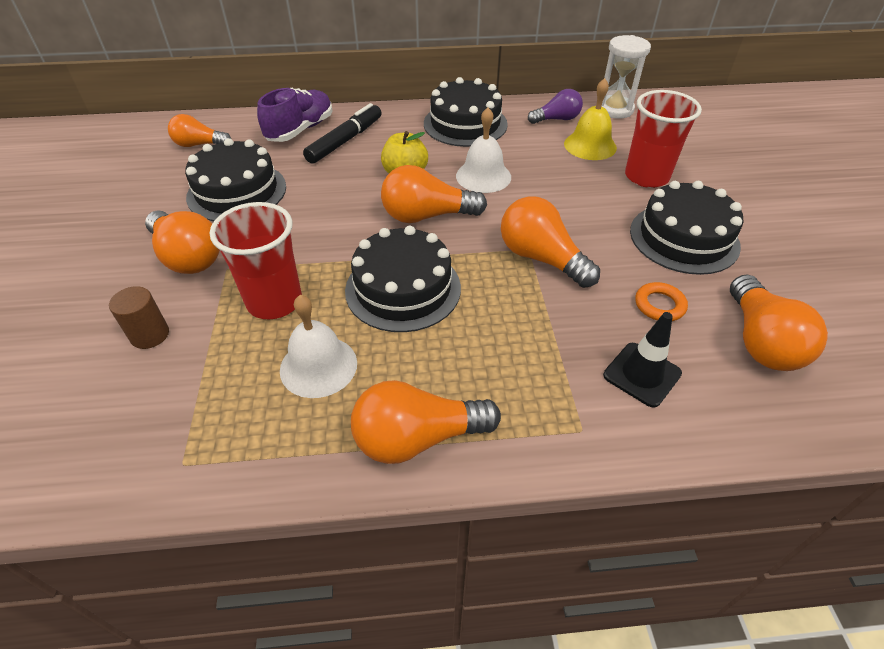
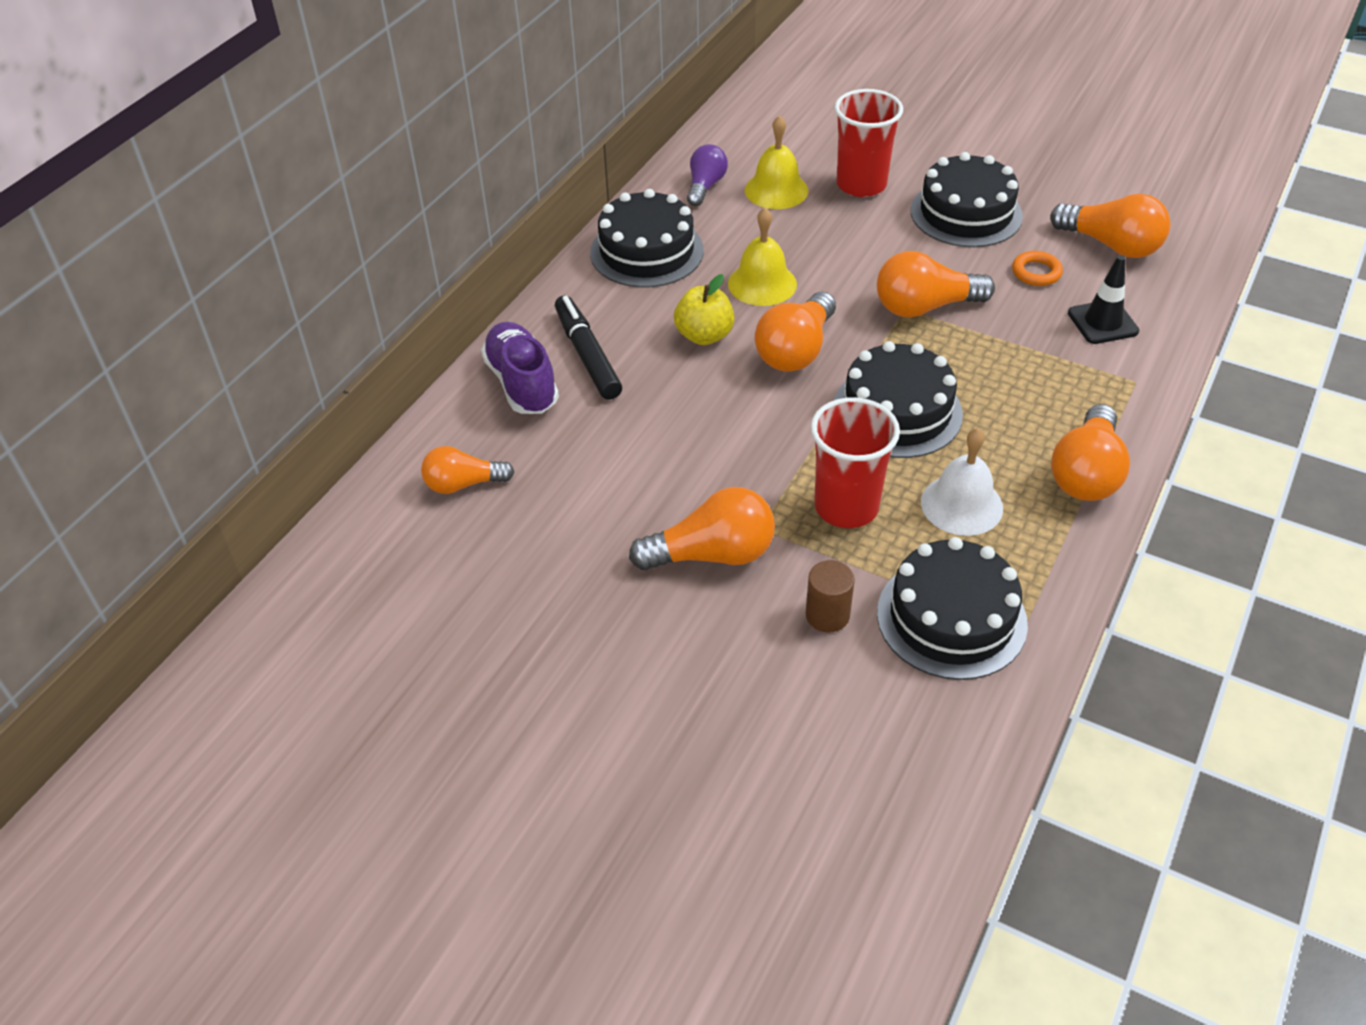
camera: 55 degrees left, 0 degrees up
orange light bulb [168,114,231,147] -> orange light bulb turned 45 degrees clockwise [421,446,514,494]
black cake [185,138,286,221] -> black cake moved to [877,537,1028,680]
white bell [456,107,511,193] -> yellow bell [728,208,797,306]
white hourglass [602,35,651,119] -> none

